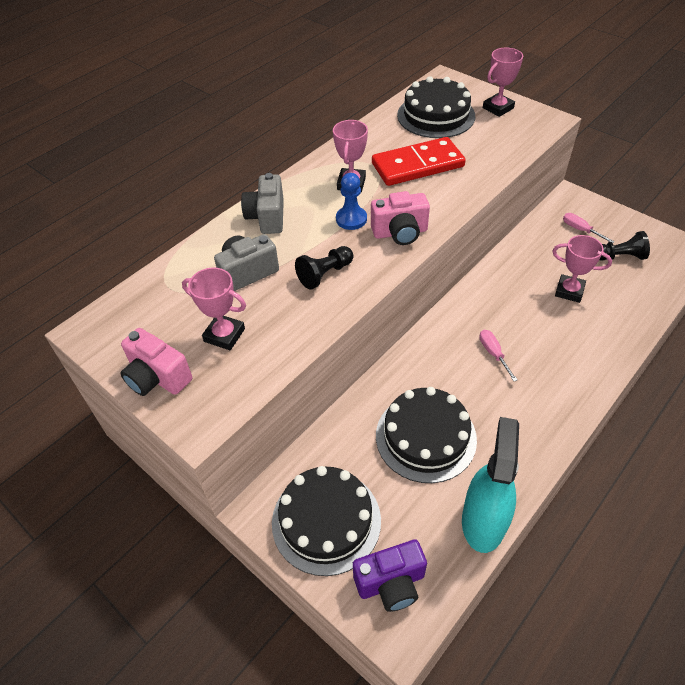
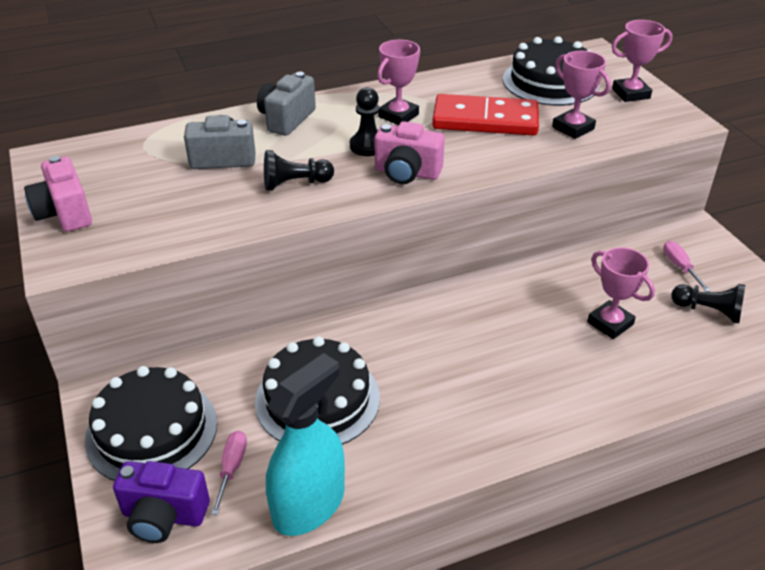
camera: 25 degrees right, 10 degrees down
pink trophy [182,268,246,350] -> pink trophy moved to [552,51,611,139]
blue pawn [336,173,367,230] -> black pawn [350,87,379,156]
pink screwdriver [479,330,517,381] -> pink screwdriver moved to [211,431,247,515]

